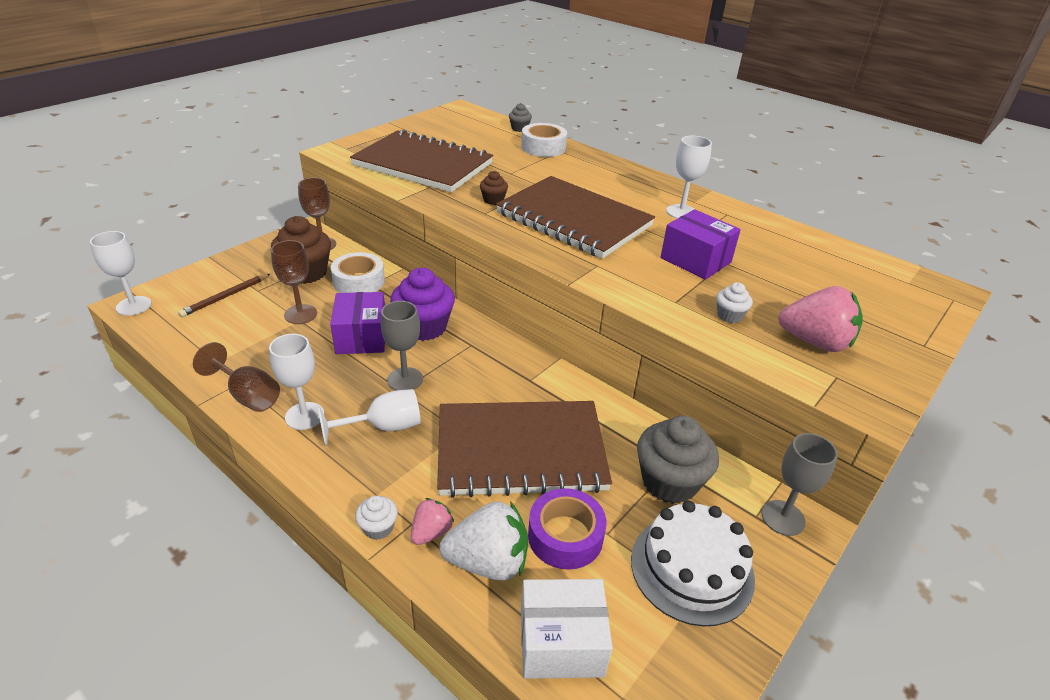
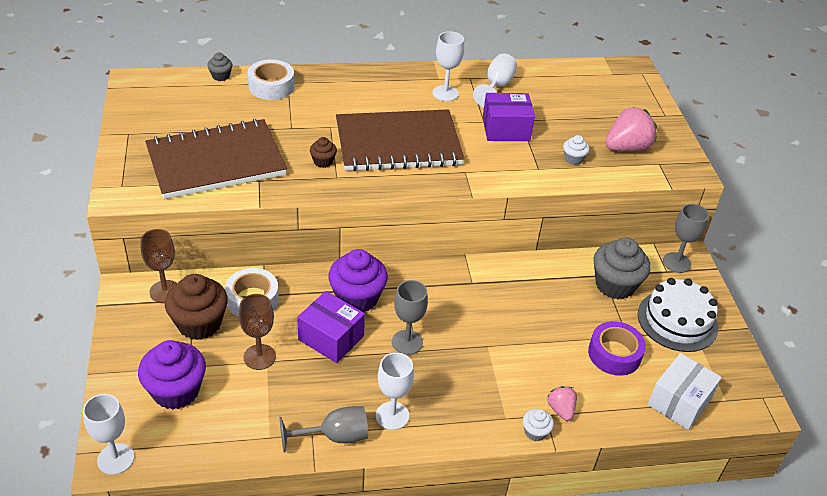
camera: 50 degrees left, 5 degrees up
brown pencil [178,274,270,317] -> purple cupcake [138,340,206,410]
brown goblet [193,342,280,412] -> grey goblet [280,406,368,452]
white goblet [318,389,421,446] -> white goblet moved to [473,53,517,108]
brown notebook [437,401,612,498] -> none
white strawberry [440,501,528,581] -> none

